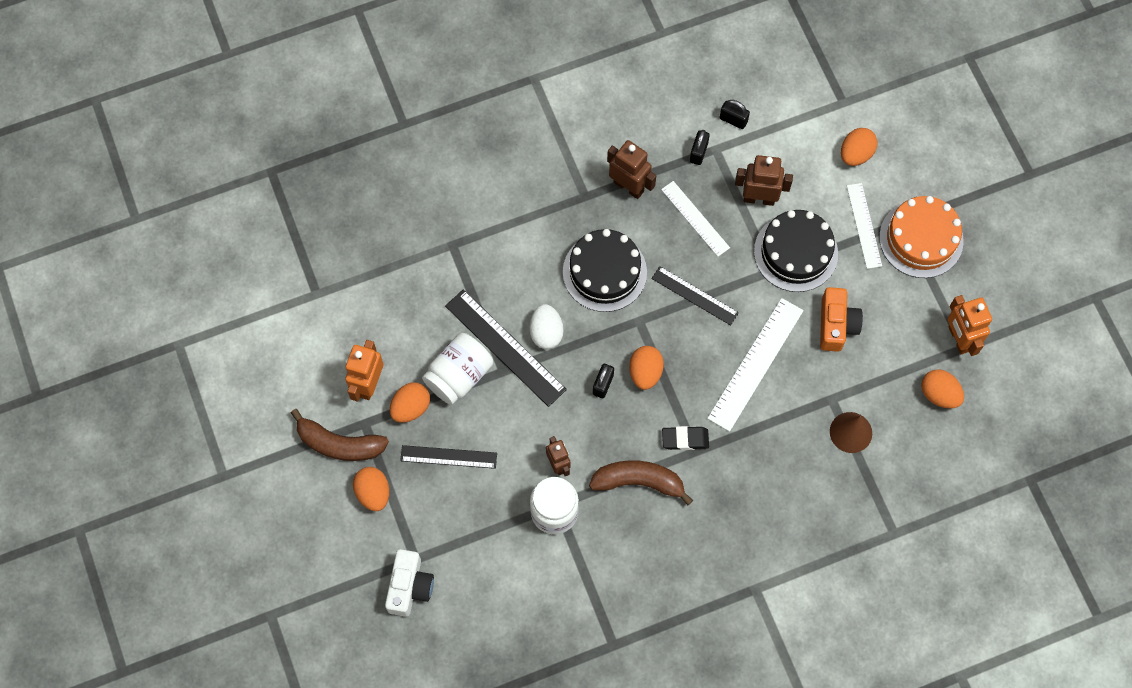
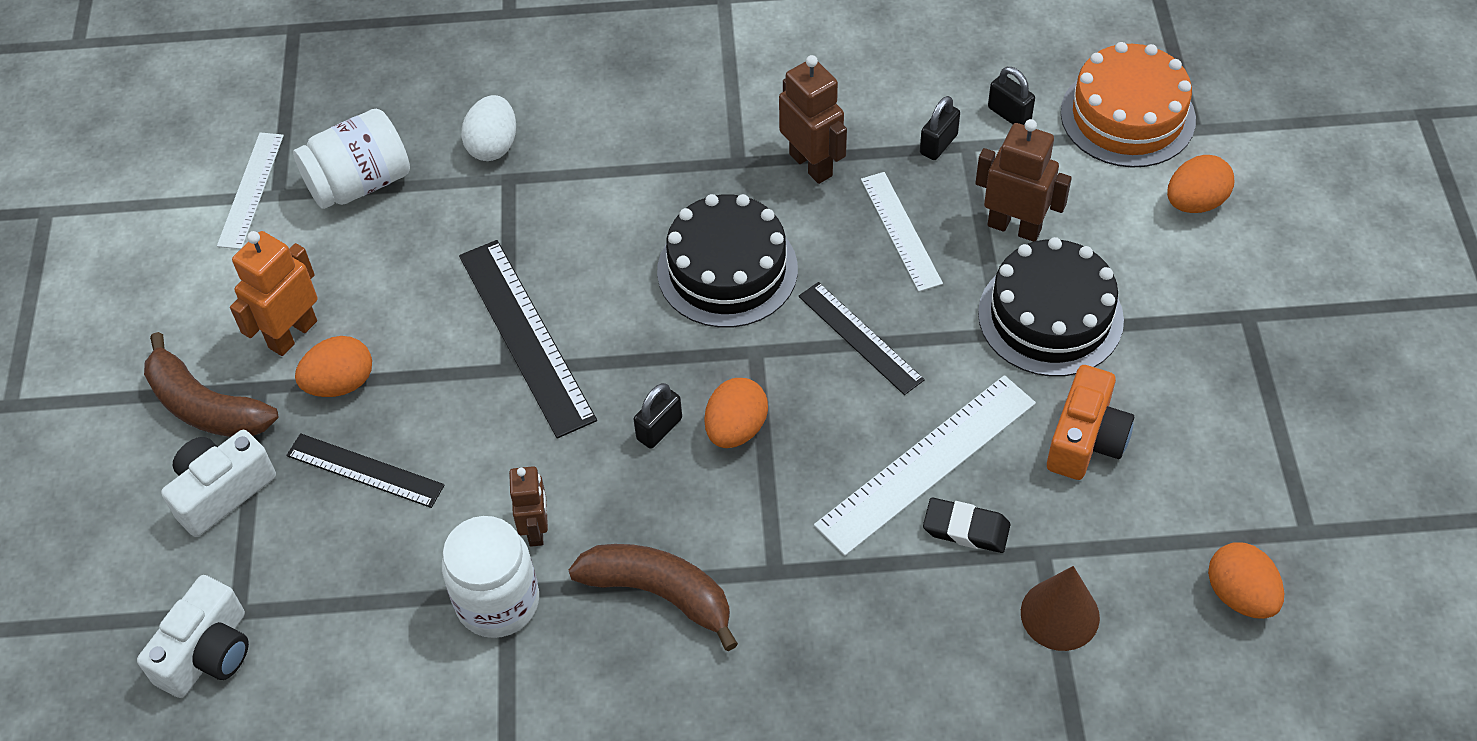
camera: 20 degrees right, 15 degrees down
orange egg [353,467,389,511] -> white camera [161,430,276,537]
white jar [422,333,493,405] -> white jar moved to [293,109,410,209]
white egg [530,304,564,349] -> white egg moved to [461,95,516,161]
black eraser [662,426,709,450] -> black eraser moved to [923,498,1010,553]
white ruler [847,183,882,269] -> white ruler moved to [217,132,284,249]
orange cake [879,196,964,278] -> orange cake moved to [1061,42,1196,168]
orange robot [947,295,992,356] -> none

